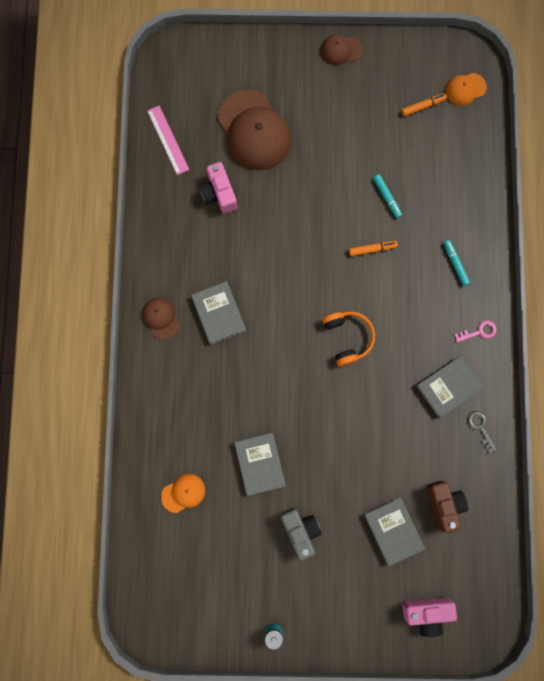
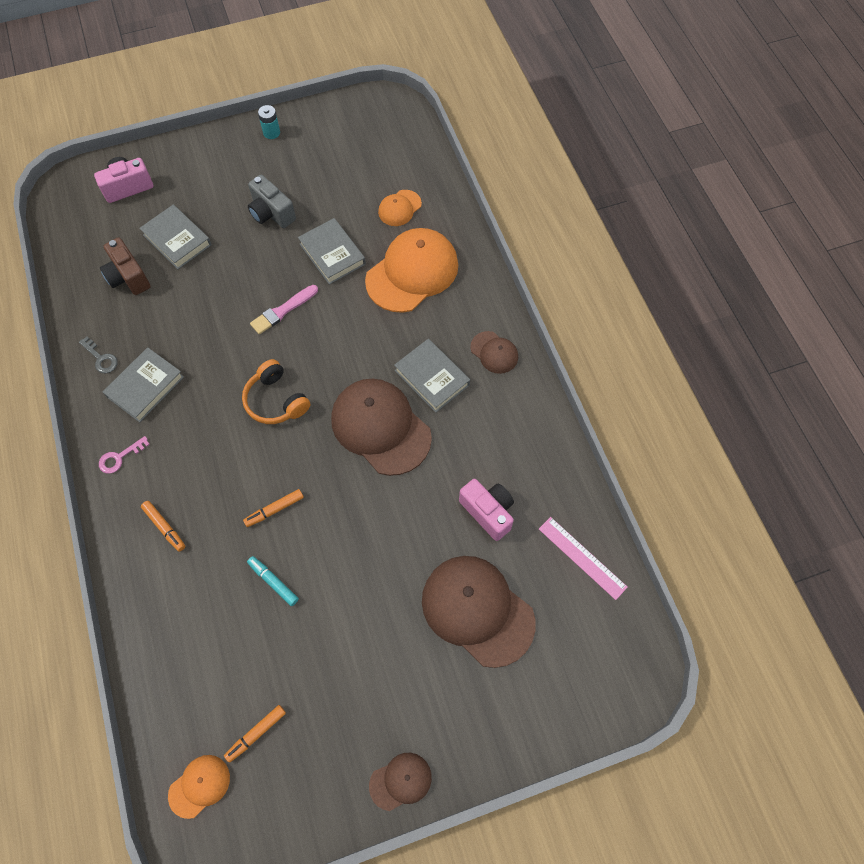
camera: 160 degrees right, 15 degrees down
turquoise marker [443,240,470,286] -> orange marker [141,501,186,552]
none -> pink brush [250,285,318,334]
none -> brown cap [331,379,432,476]
none -> orange cap [365,228,458,313]

